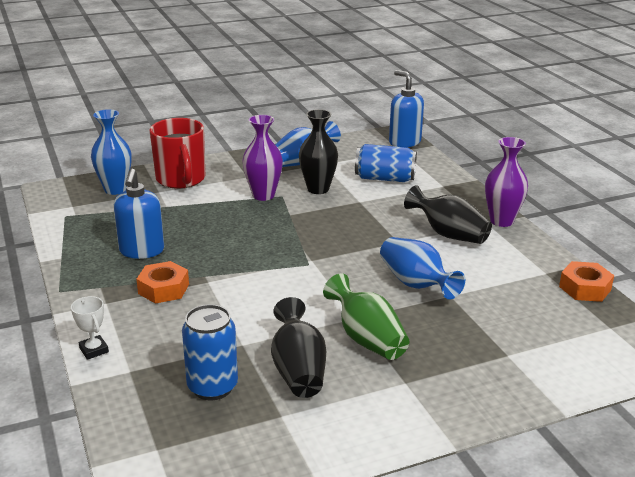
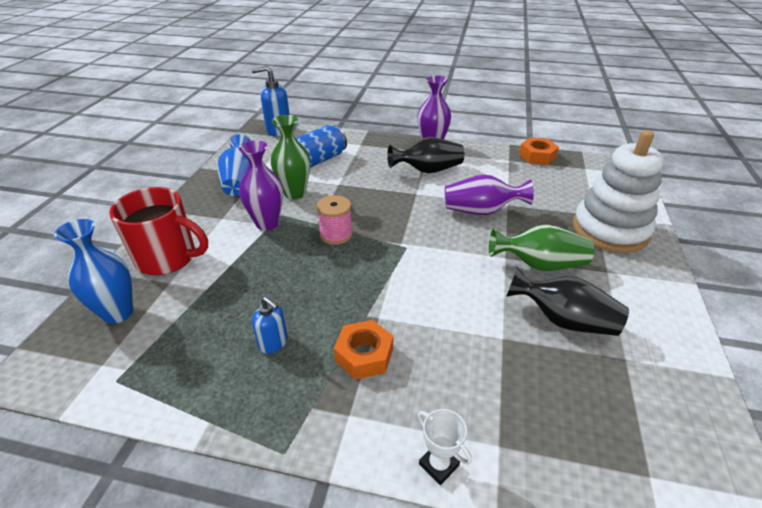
camera: 55 degrees left, 10 degrees up
white trophy [71,296,109,360] -> white trophy turned 45 degrees clockwise [417,409,472,485]
blue soap dispenser [113,169,164,259] -> blue soap dispenser [252,297,288,354], size x0.59
blue can [182,304,238,400] -> none
black vase [299,109,338,194] -> green vase [271,115,310,199]
blue vase [380,237,465,299] -> purple vase [445,175,534,215]
none -> pink spool [317,195,352,245]
none -> white stacking toy [573,130,664,253]

